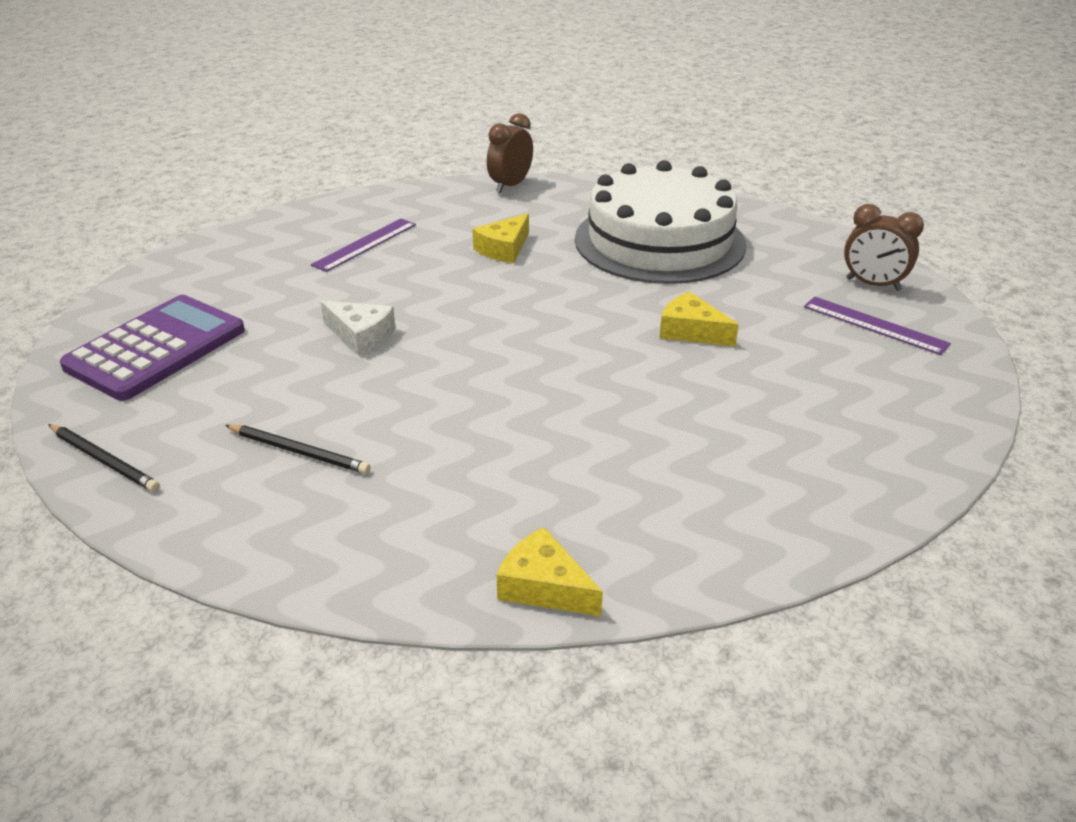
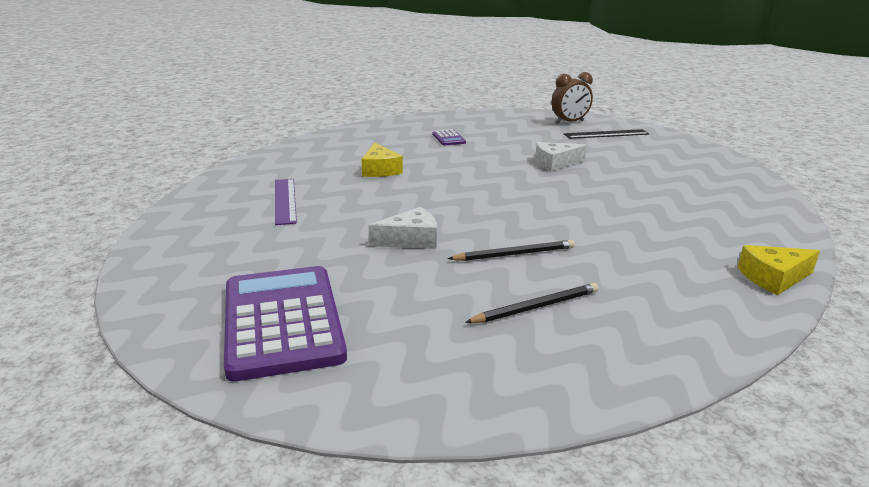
camera: 50 degrees left, 10 degrees down
black pencil [48,424,160,492] -> black pencil moved to [448,240,575,261]
brown clock [487,113,533,193] -> none
white cake [575,160,746,284] -> purple calculator [433,130,466,146]
yellow cheese [660,291,739,347] -> white cheese [535,142,587,172]
purple ruler [804,297,951,355] -> black ruler [564,129,649,139]

